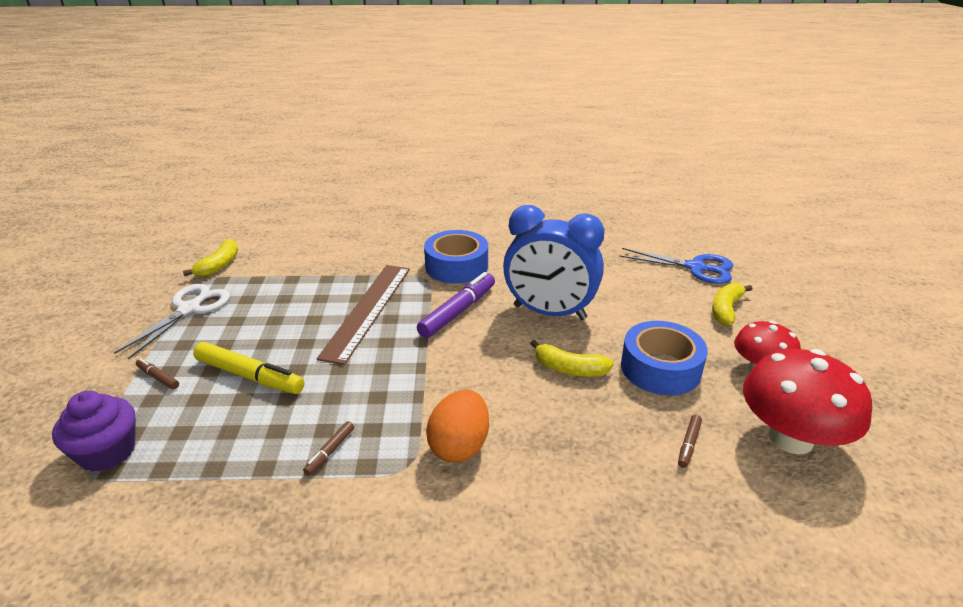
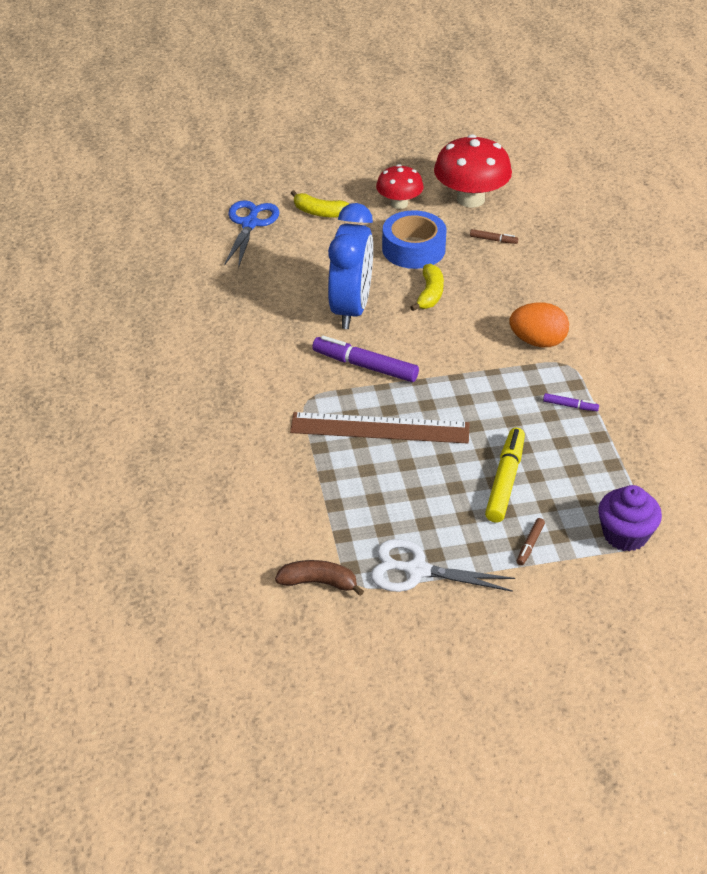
camera: 100 degrees left, 10 degrees up
yellow banana [183,239,238,276] -> brown banana [275,560,364,596]
brown marker [303,421,354,475] -> purple marker [543,393,599,411]
blue tape [424,230,488,283] -> none

